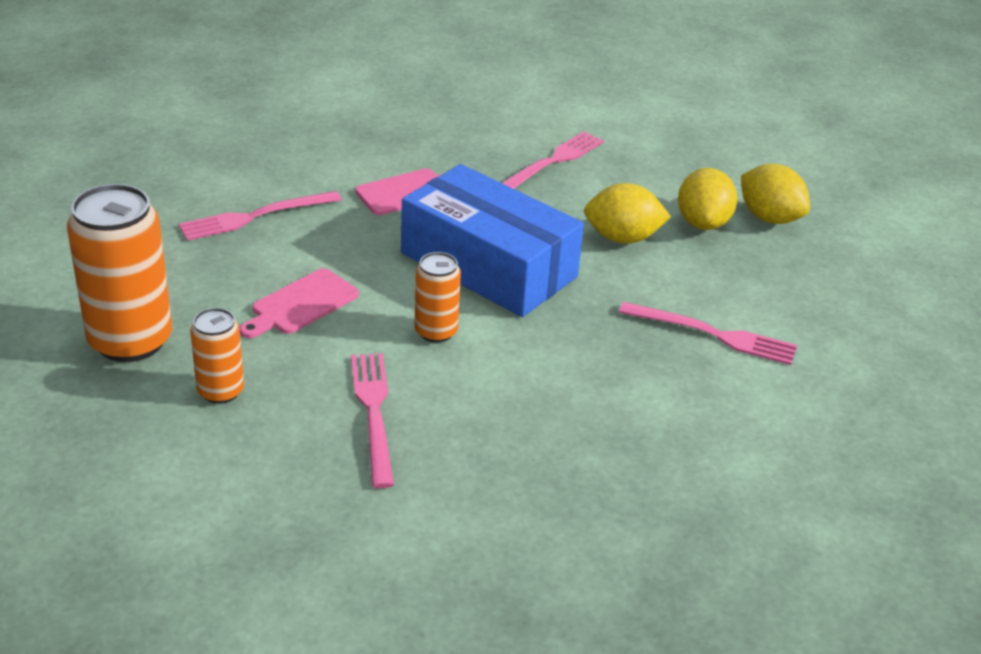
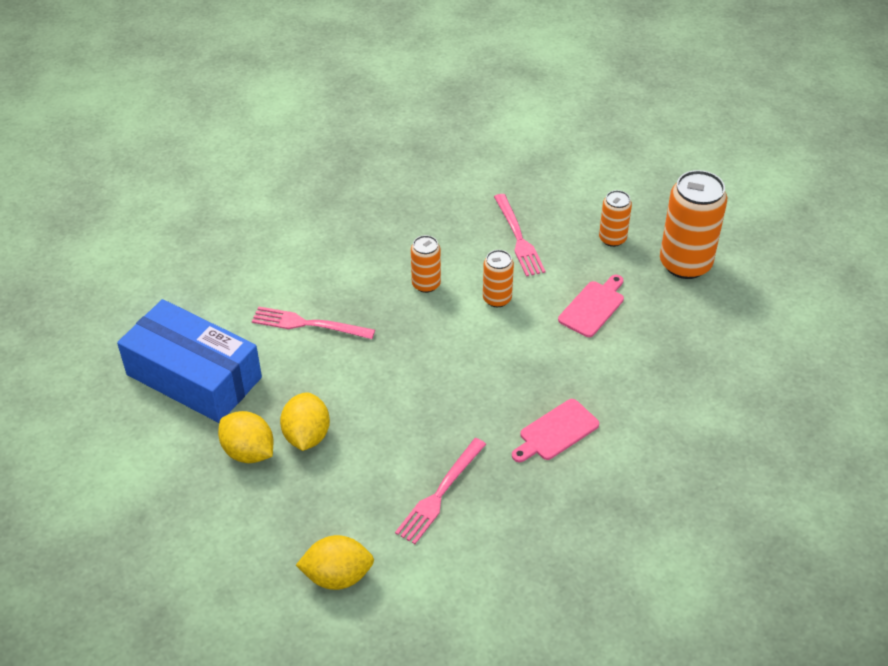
camera: 175 degrees right, 10 degrees up
pink fork [179,191,342,241] -> none
blue box [401,164,584,317] -> blue box moved to [117,299,262,423]
yellow lemon [584,183,671,244] -> yellow lemon moved to [296,535,374,590]
none -> orange can [411,235,441,293]

